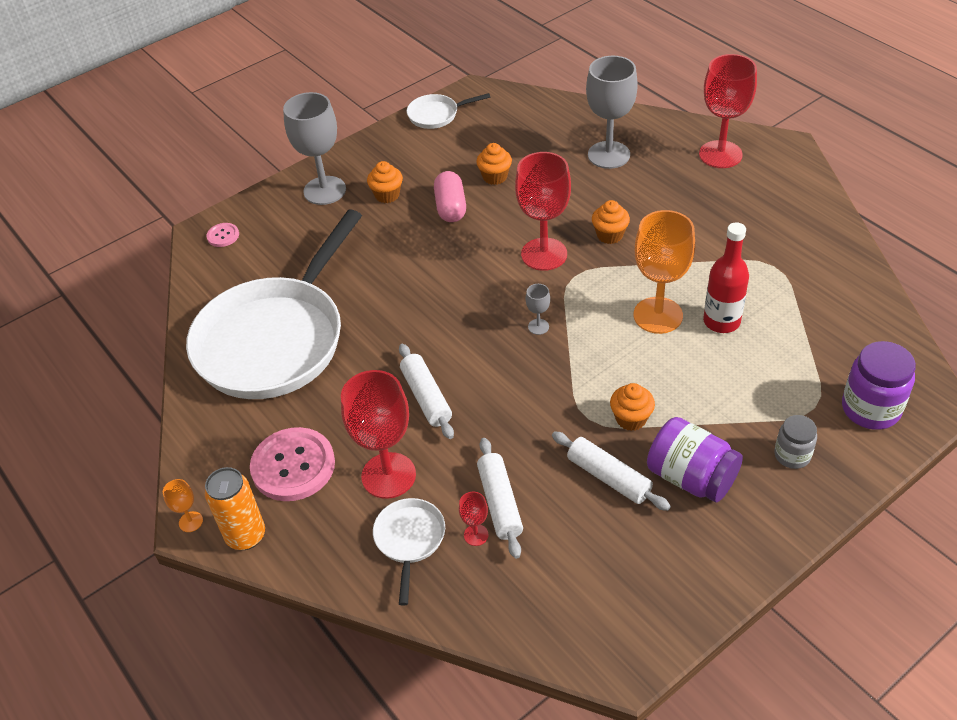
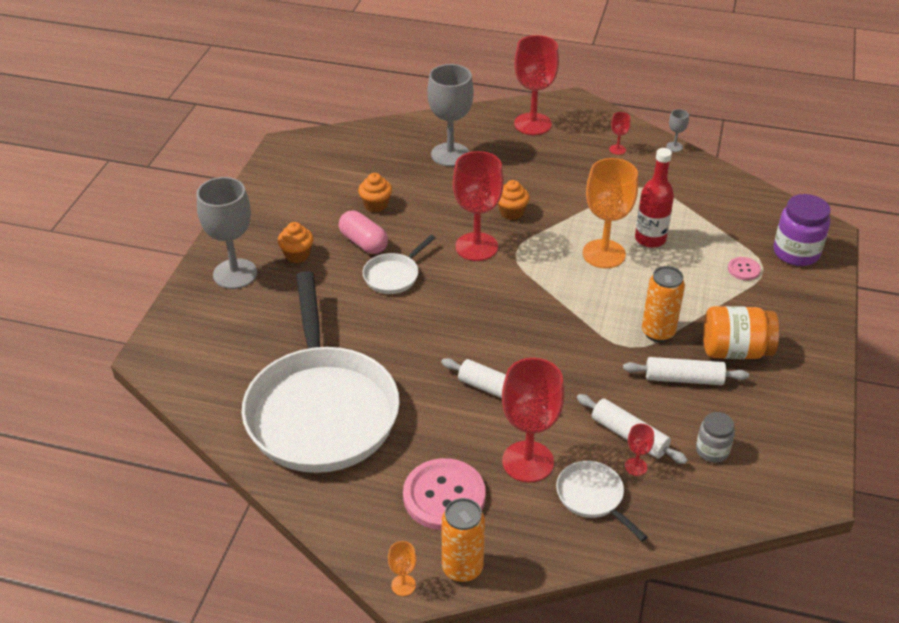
camera: 40 degrees left, 5 degrees down
pink button [206,223,239,247] -> pink button moved to [728,257,761,280]
white pan [407,93,490,129] -> white pan moved to [363,235,435,294]
grey goblet [526,284,550,335] -> grey goblet moved to [666,109,689,152]
orange cupcake [610,383,655,431] -> orange can [642,266,685,342]
purple jar [647,417,743,503] -> orange jar [703,306,779,359]
grey jar [774,415,817,469] -> grey jar moved to [696,412,735,463]
none -> red goblet [609,112,631,155]

